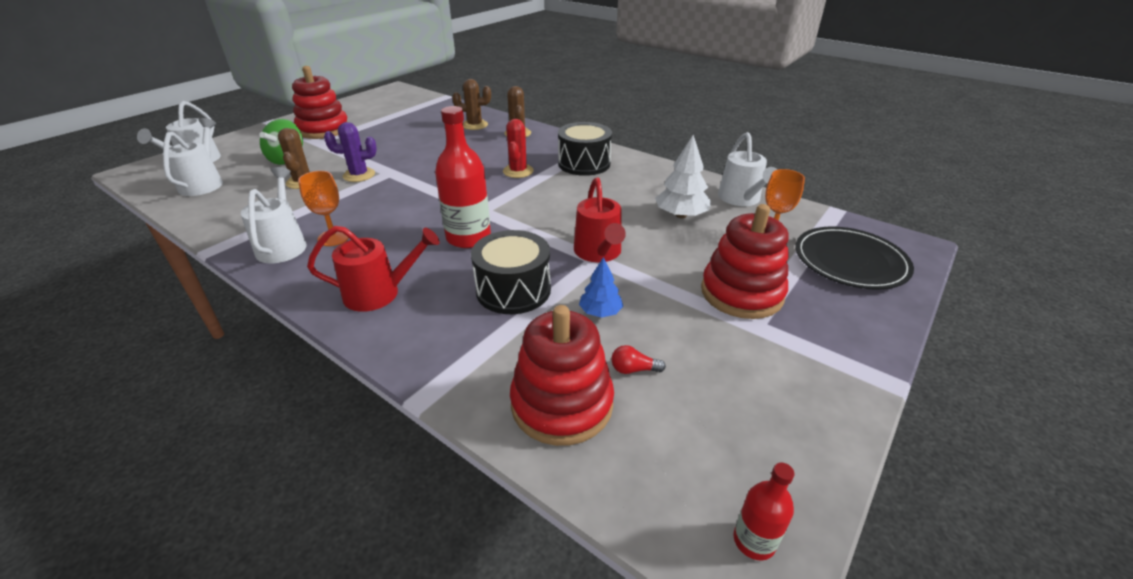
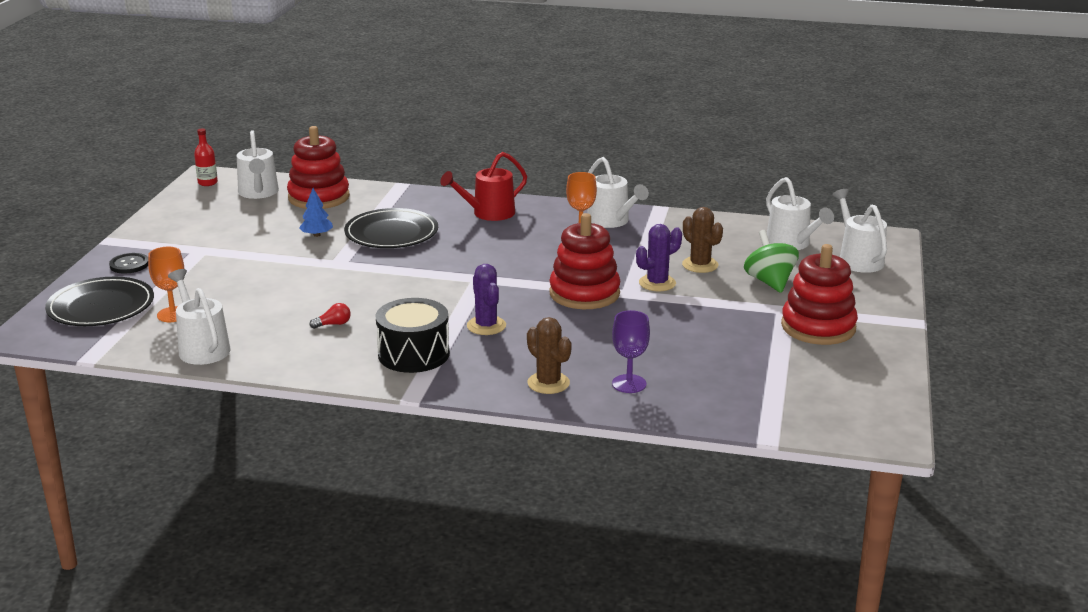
camera: 155 degrees right, 10 degrees down
red bottle [435,106,491,248] -> none
brown cactus [452,79,491,130] -> purple goblet [612,310,650,393]
black drum [471,230,551,314] -> black plate [344,208,438,248]
red cactus [503,119,534,178] -> purple cactus [467,264,506,335]
red watering can [574,177,626,262] -> none
red light bulb [611,345,666,374] -> red light bulb moved to [310,303,351,329]
white tree [655,135,711,218] -> none
red stacking toy [701,204,789,319] -> red stacking toy moved to [549,213,620,309]
none -> black button [109,253,148,273]
none -> white watering can [237,130,279,199]

